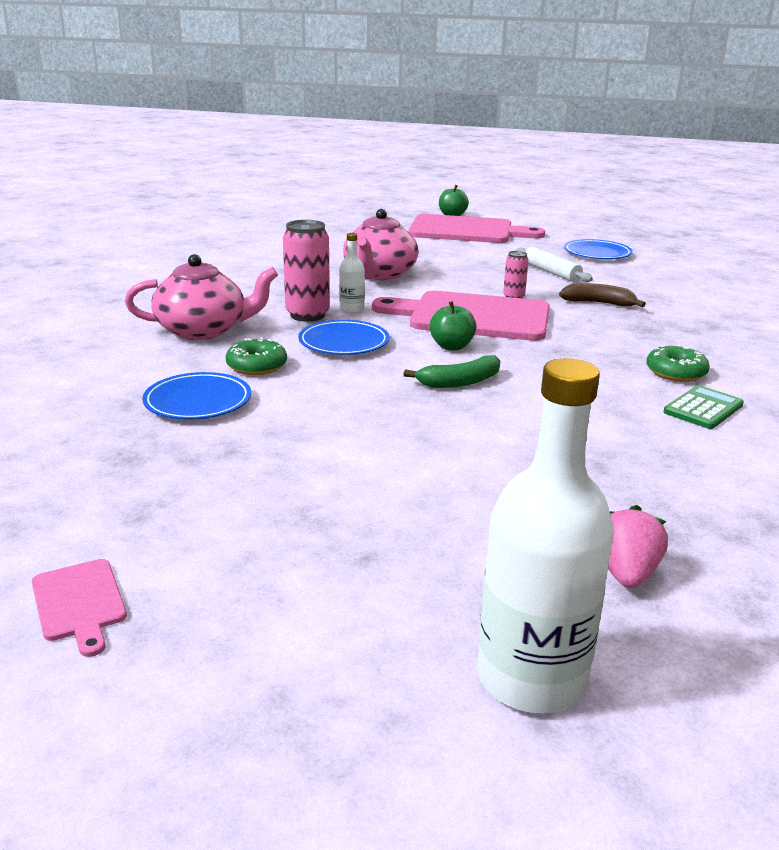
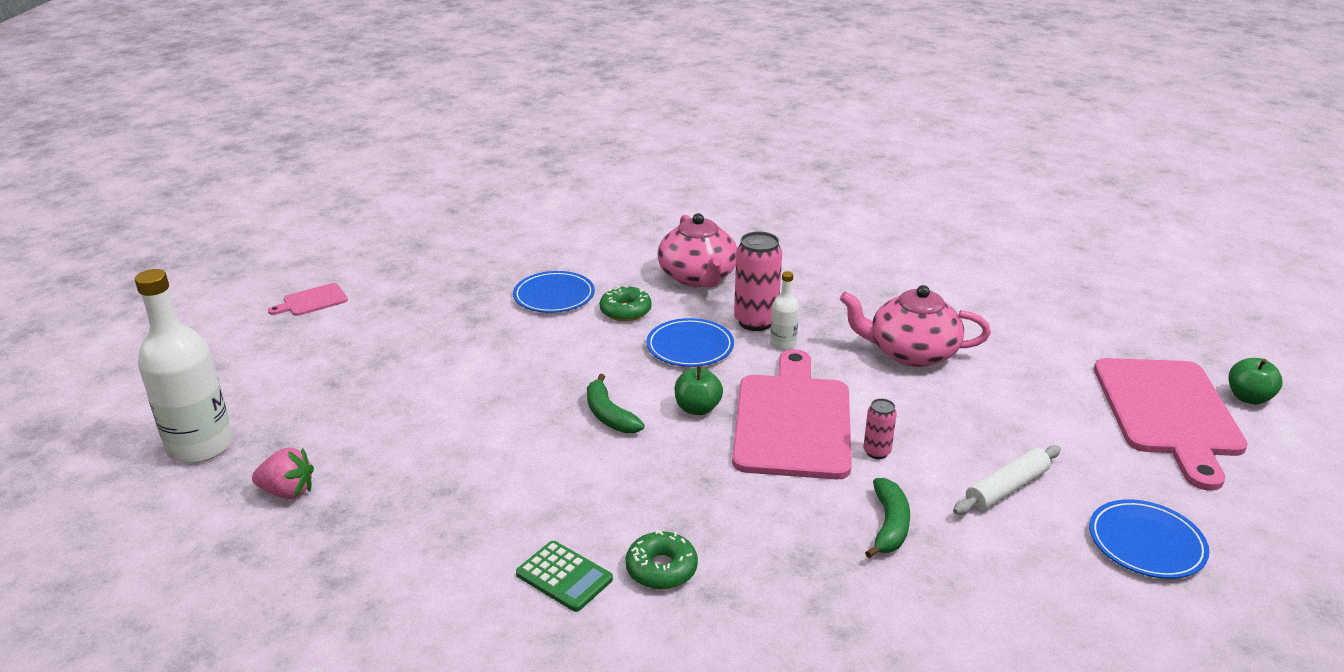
camera: 85 degrees right, 5 degrees up
brown banana [559,283,646,307] -> green banana [865,478,910,559]

